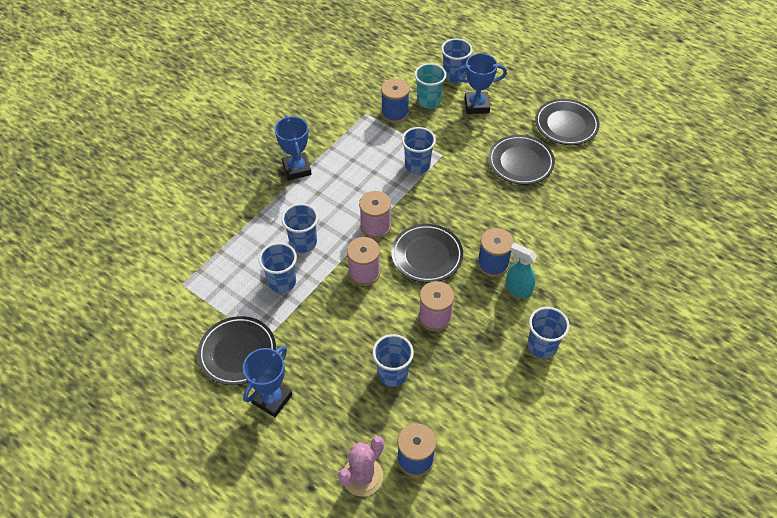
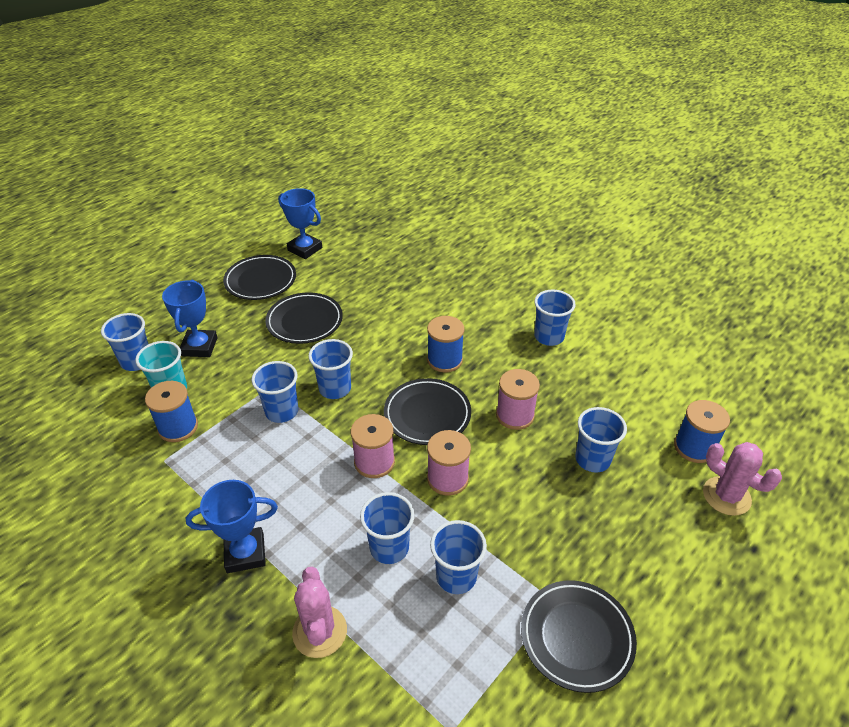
camera: 85 degrees left, 10 degrees down
blue trophy [243,346,292,417] -> blue trophy moved to [278,188,322,259]
turquoise spray bottle [506,243,537,298] -> none
none -> pink cactus [292,567,347,658]
none -> blue cup [308,339,353,399]

